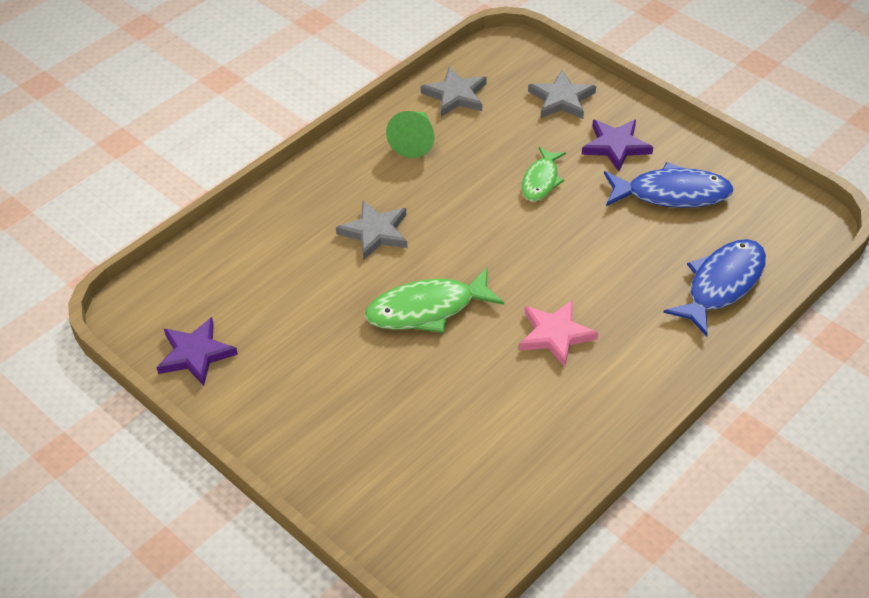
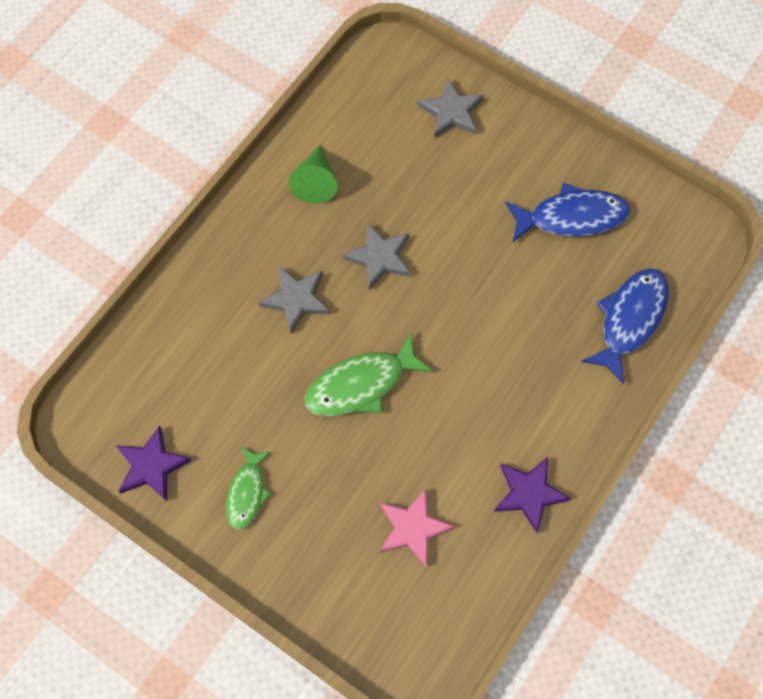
camera: 10 degrees left, 20 degrees up
grey star [421,67,487,117] -> grey star moved to [342,222,411,290]
pink star [519,300,598,367] -> pink star moved to [380,488,455,568]
green fish [522,147,566,201] -> green fish moved to [226,446,271,530]
purple star [582,119,653,172] -> purple star moved to [494,457,571,533]

